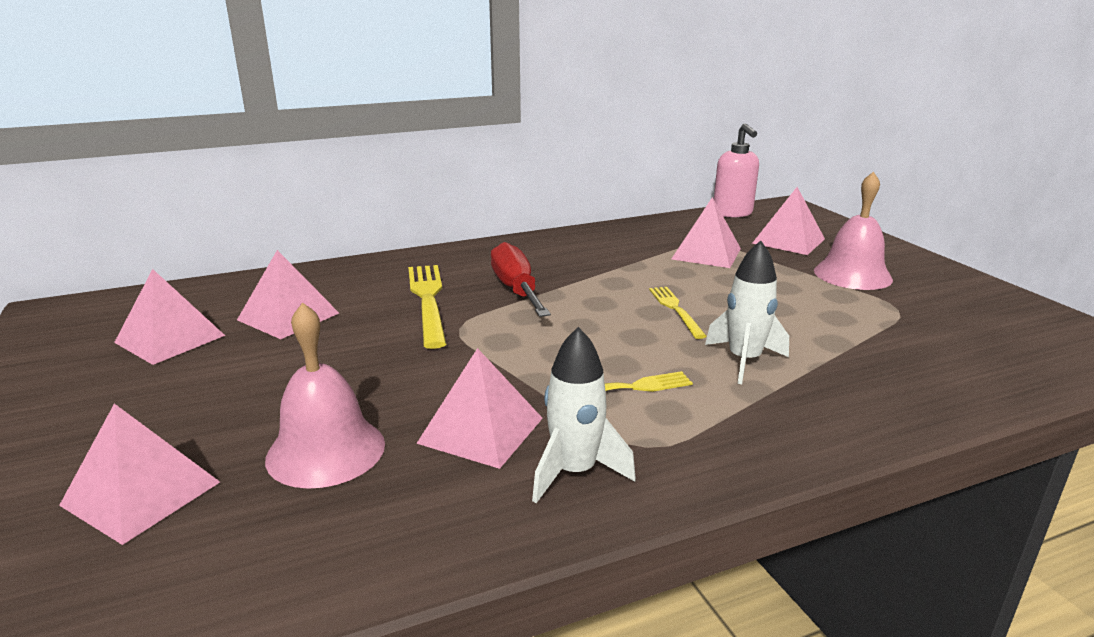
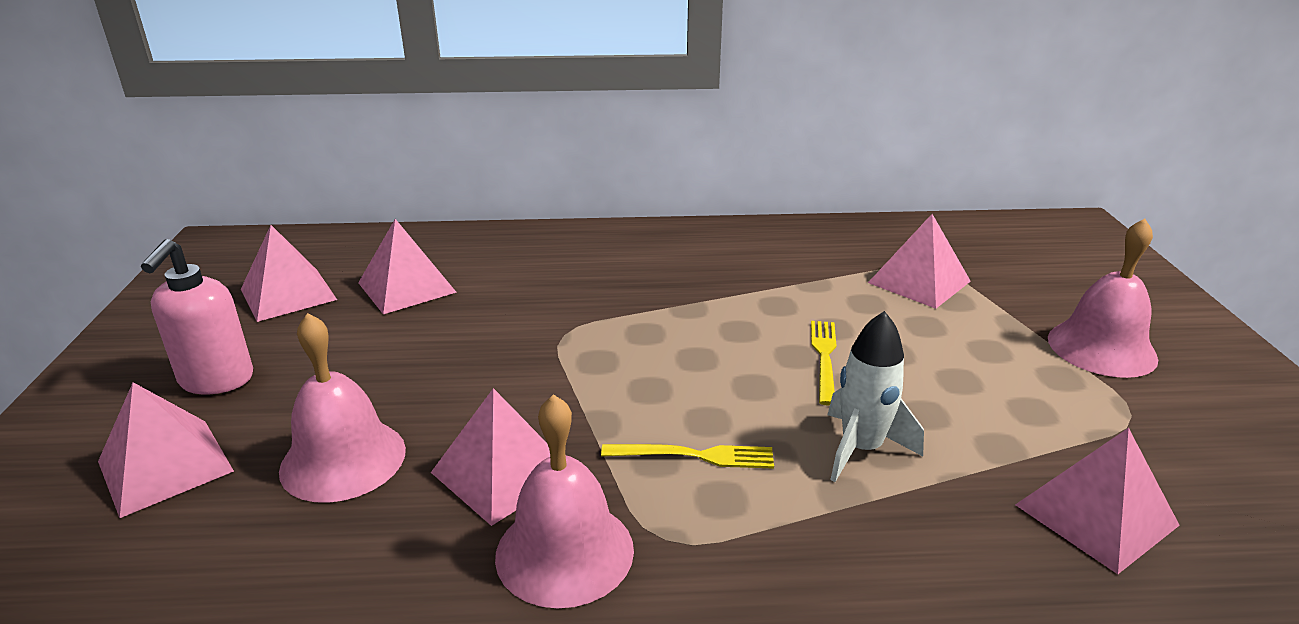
camera: 20 degrees right, 5 degrees up
yellow fork [408,265,446,349] -> none
red screwdriver [491,242,551,317] -> none
white rocket [532,327,636,503] -> pink bell [495,394,634,608]
pink soap dispenser [714,123,759,218] -> pink soap dispenser moved to [141,239,253,394]
pink pyramid [752,187,825,255] -> pink pyramid moved to [1015,428,1180,574]

